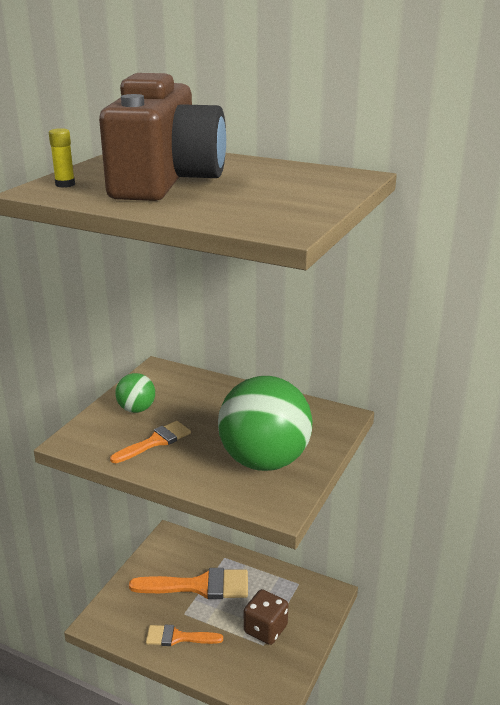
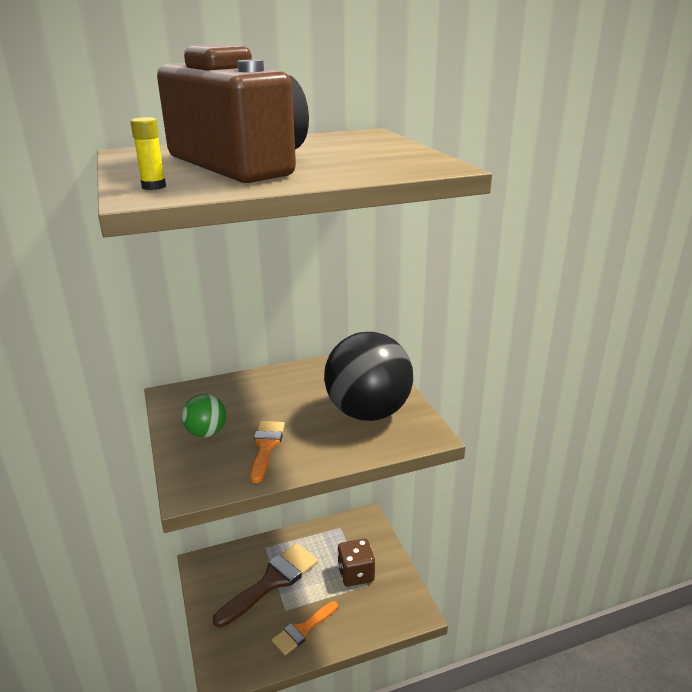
camera: 45 degrees left, 0 degrees up
orange brush [129,568,248,599] -> brown brush [213,543,318,628]
green ball [218,376,313,471] -> black ball [324,332,413,421]

